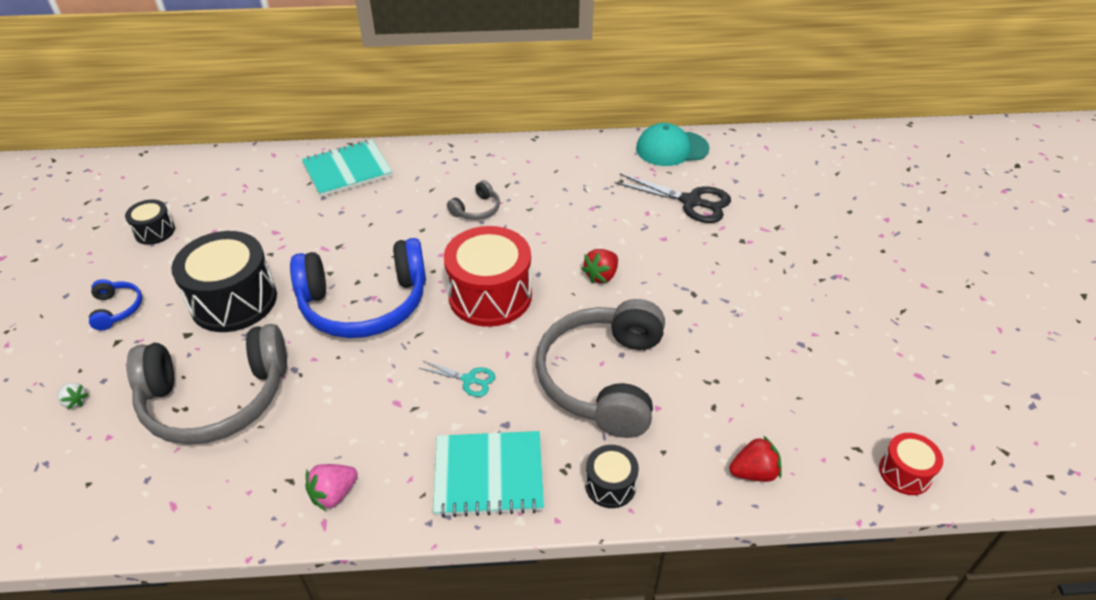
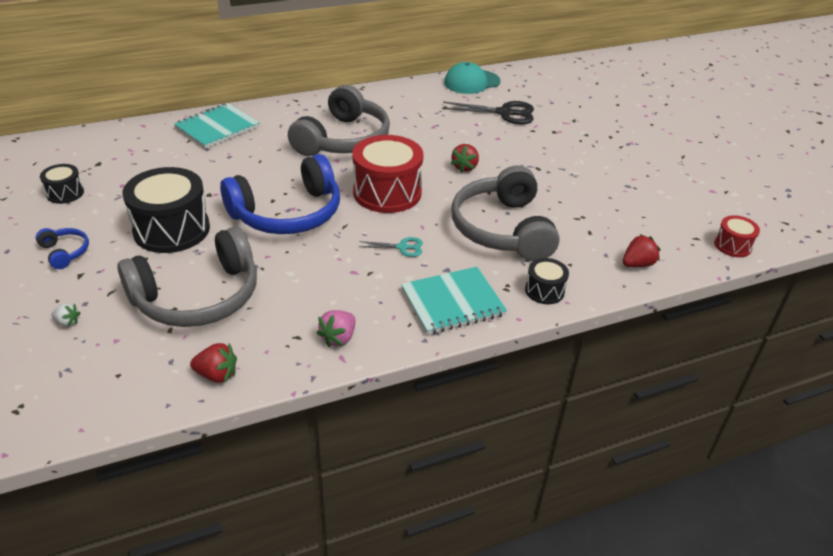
camera: 20 degrees left, 5 degrees down
grey headphones [447,180,500,220] -> grey headphones [288,85,390,156], size x2.35
none -> red strawberry [190,343,237,383]

